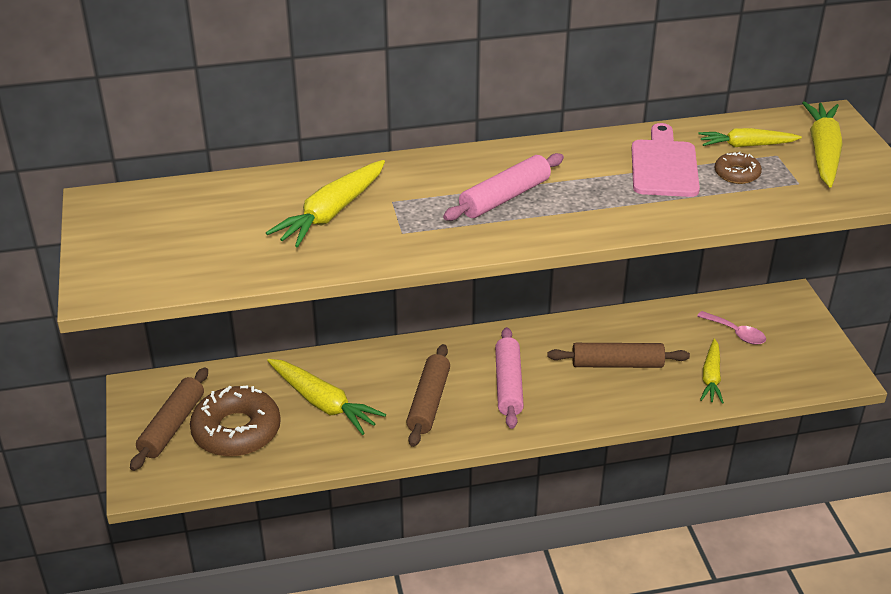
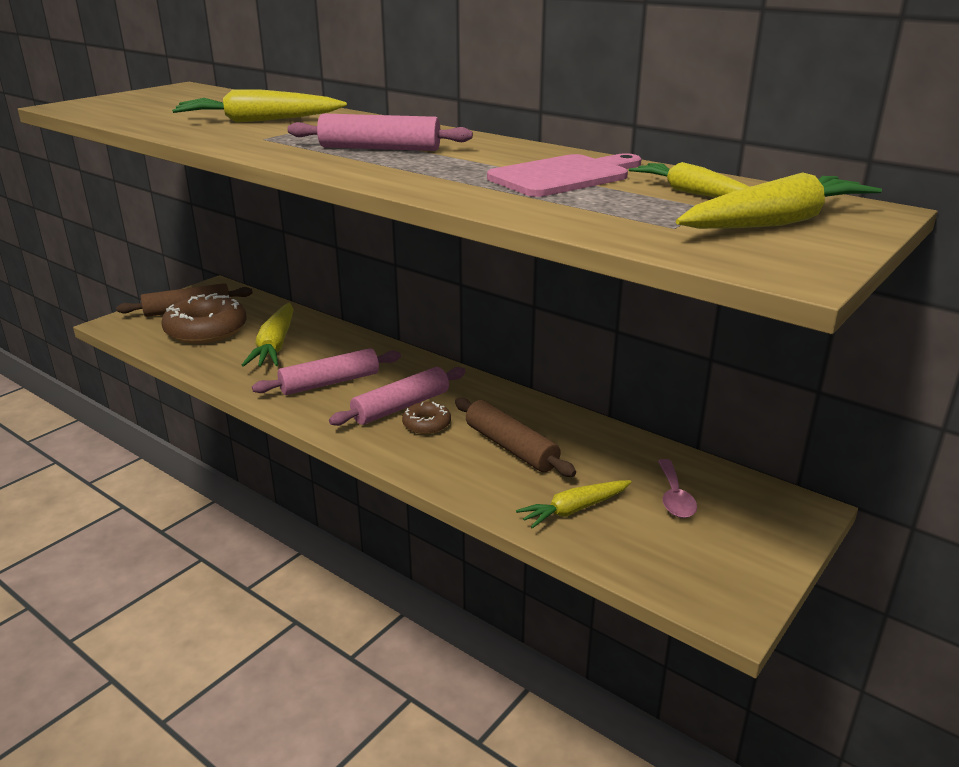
camera: 50 degrees right, 10 degrees down
brown rolling pin [406,344,450,447] -> pink rolling pin [252,348,401,395]
brown donut [715,151,762,184] -> brown donut moved to [402,402,451,434]

